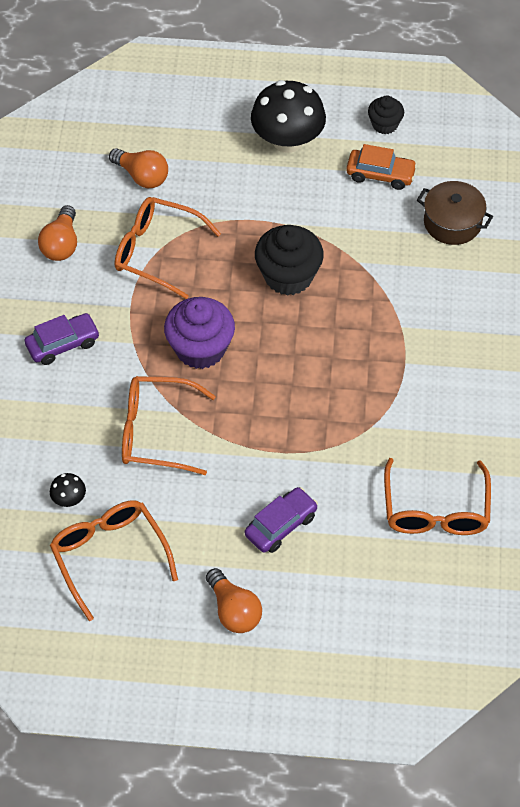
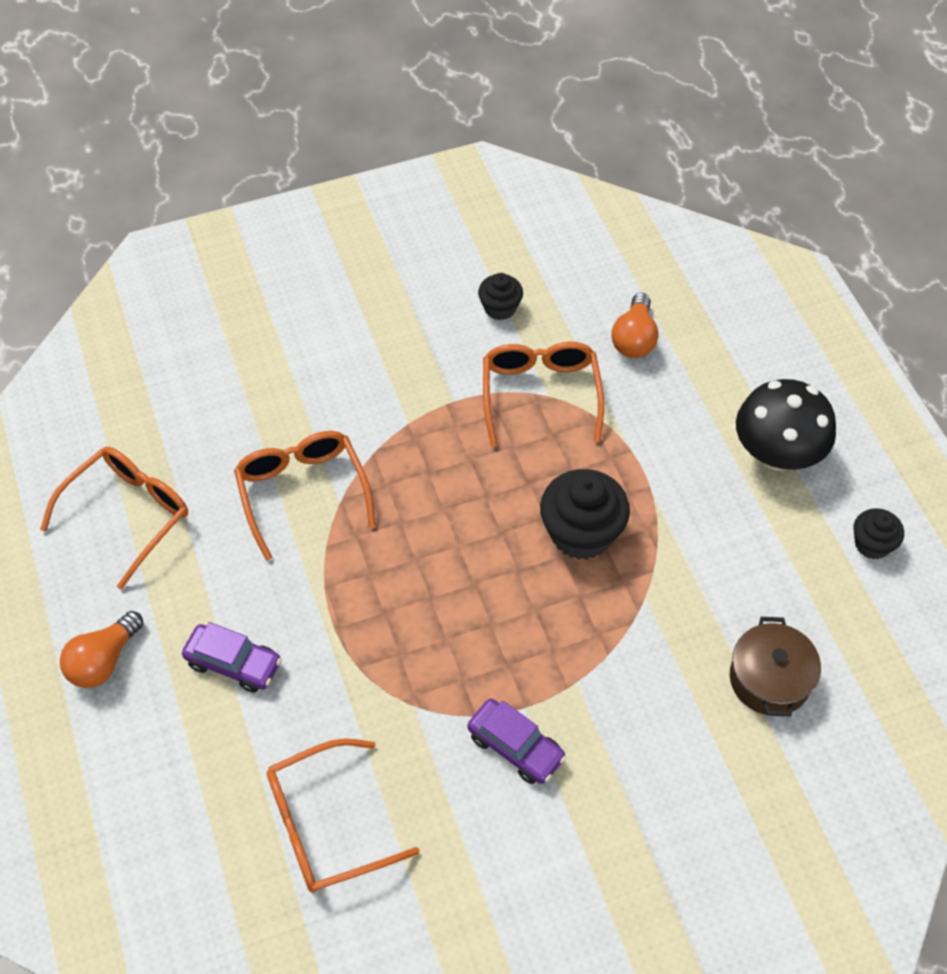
camera: 65 degrees right, 0 degrees up
purple car [24,313,100,365] -> purple car moved to [468,699,566,784]
orange light bulb [38,205,77,261] -> black cupcake [478,273,523,320]
black mushroom [50,473,86,507] -> none
purple cupcake [164,297,235,369] -> none
orange car [346,144,417,190] -> none

